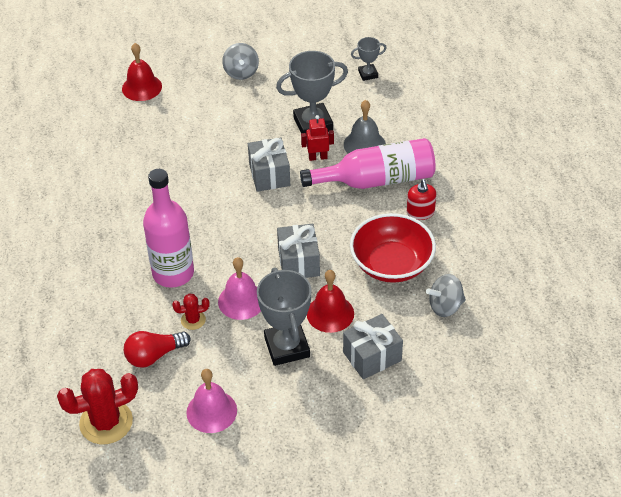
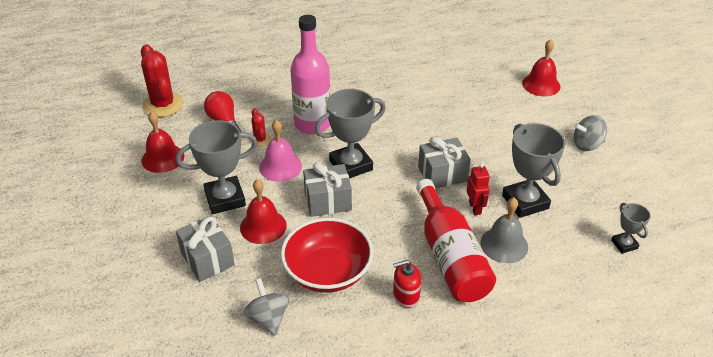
camera: 85 degrees right, 5 degrees down
pink bell [186,369,237,433] -> red bell [142,112,184,173]
pink bottle [300,138,436,189] -> red bottle [416,179,496,302]
none -> grey trophy [315,89,386,178]

